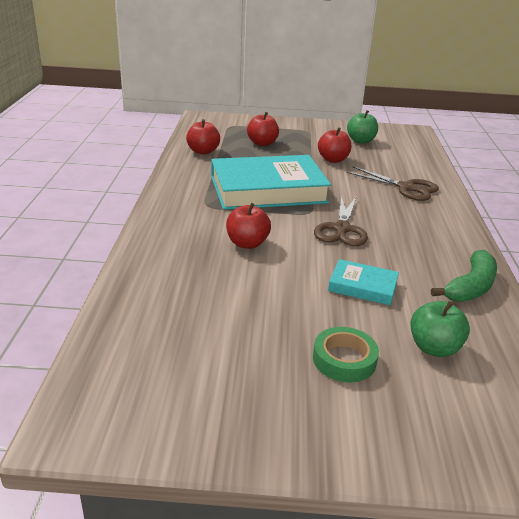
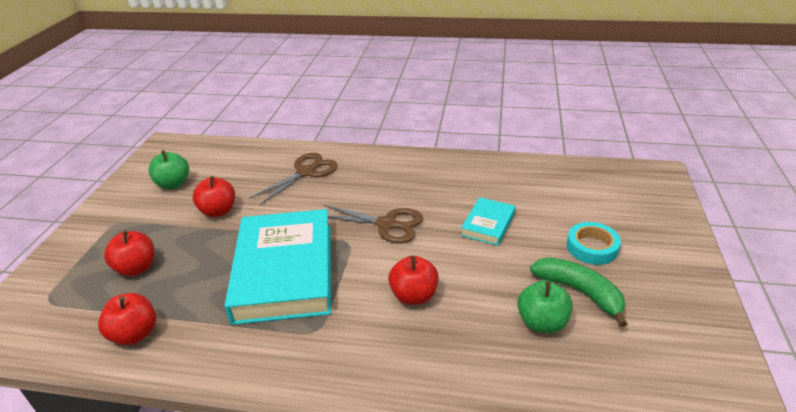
camera: 80 degrees left, 5 degrees up
green tape [313,327,379,382] -> turquoise tape [567,222,621,265]
green apple [410,301,470,357] -> green apple moved to [517,280,572,333]
green banana [431,250,497,302] -> green banana moved to [530,257,627,327]

